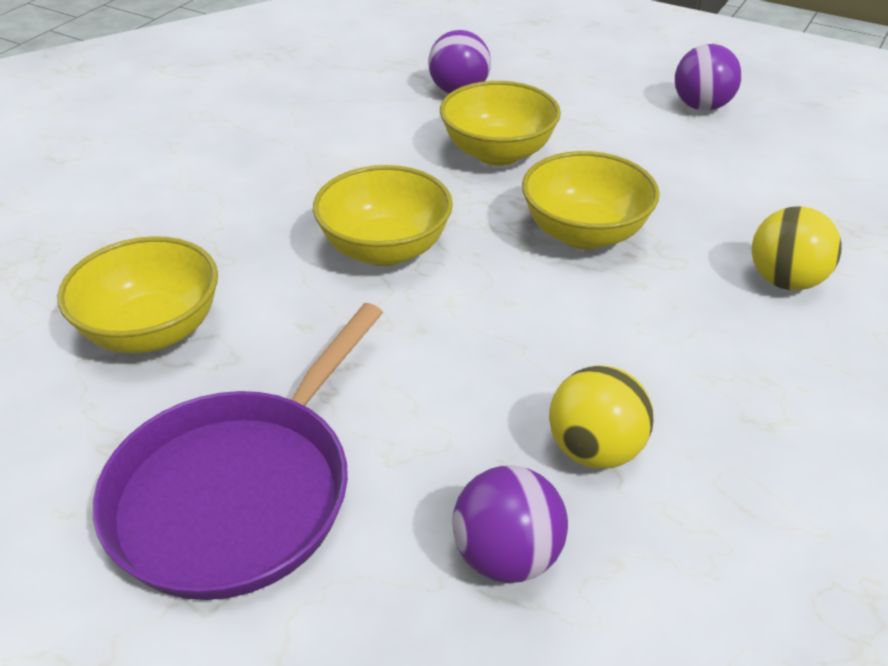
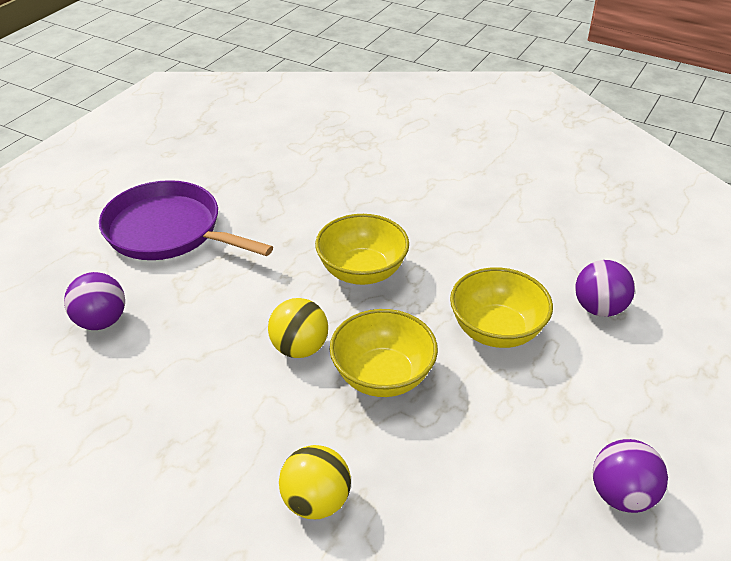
camera: 90 degrees right, 0 degrees up
yellow bowl [57,236,218,353] -> none
yellow ball [549,365,654,469] -> yellow ball moved to [268,298,328,358]

